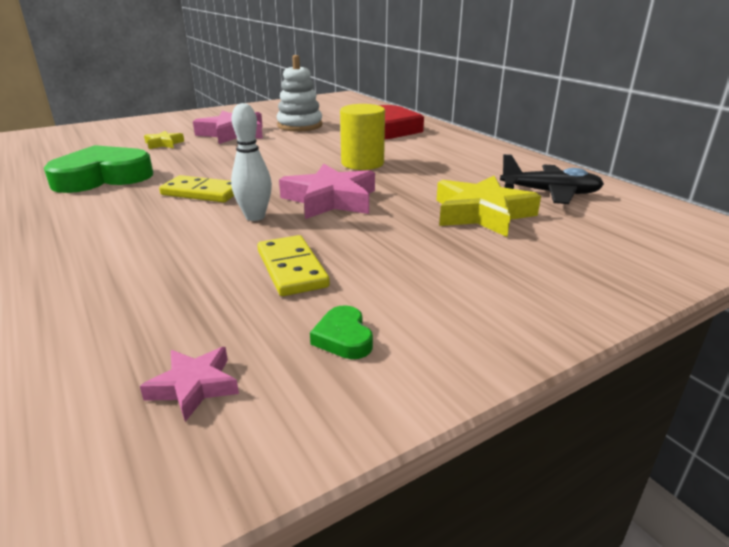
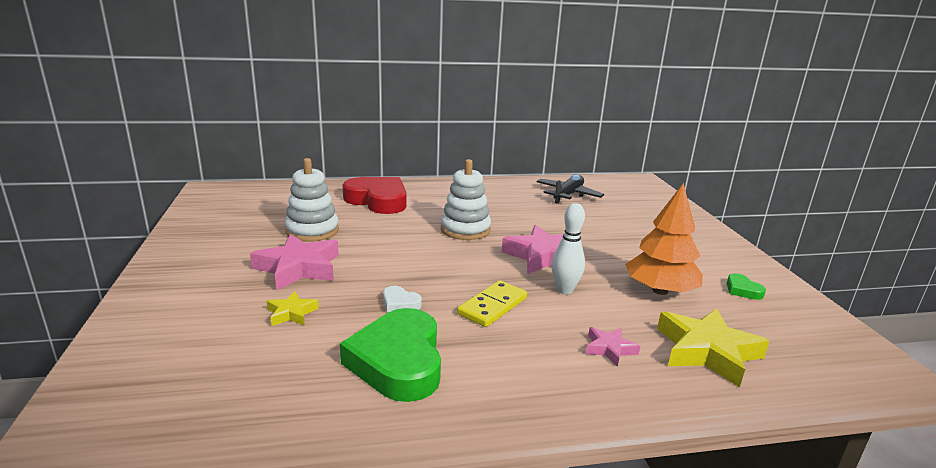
camera: 70 degrees left, 5 degrees down
pink star [140,347,239,422] -> pink star moved to [586,327,640,367]
yellow domino [257,235,330,296] -> orange tree [625,183,703,295]
green heart [310,305,373,359] -> green heart turned 60 degrees clockwise [727,273,766,300]
yellow cylinder [340,104,385,170] -> white stacking toy [441,159,491,240]
yellow star [436,176,541,237] -> yellow star moved to [657,308,769,388]
none -> white heart [383,286,422,313]

